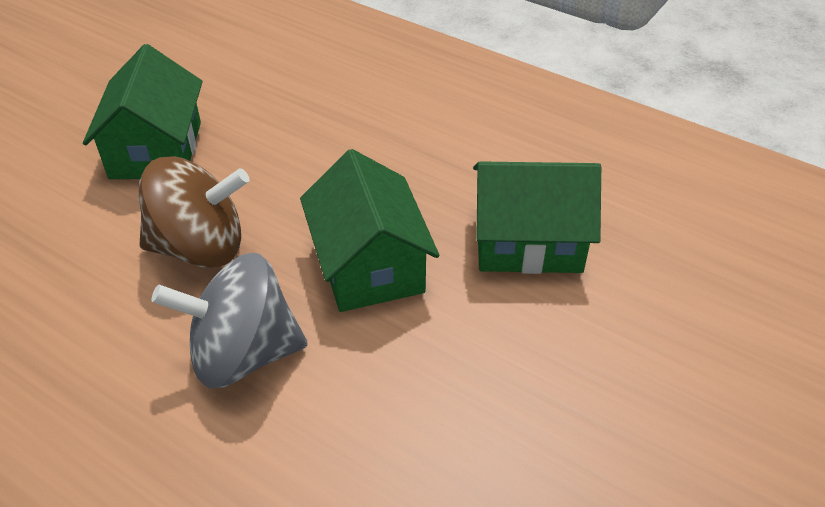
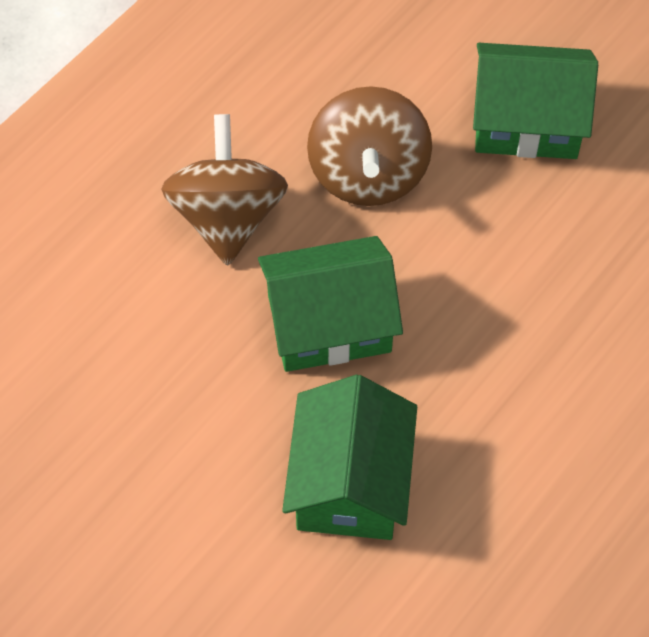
camera: 95 degrees right, 15 degrees up
grey spinning top [151,253,308,388] -> brown spinning top [161,114,288,266]

